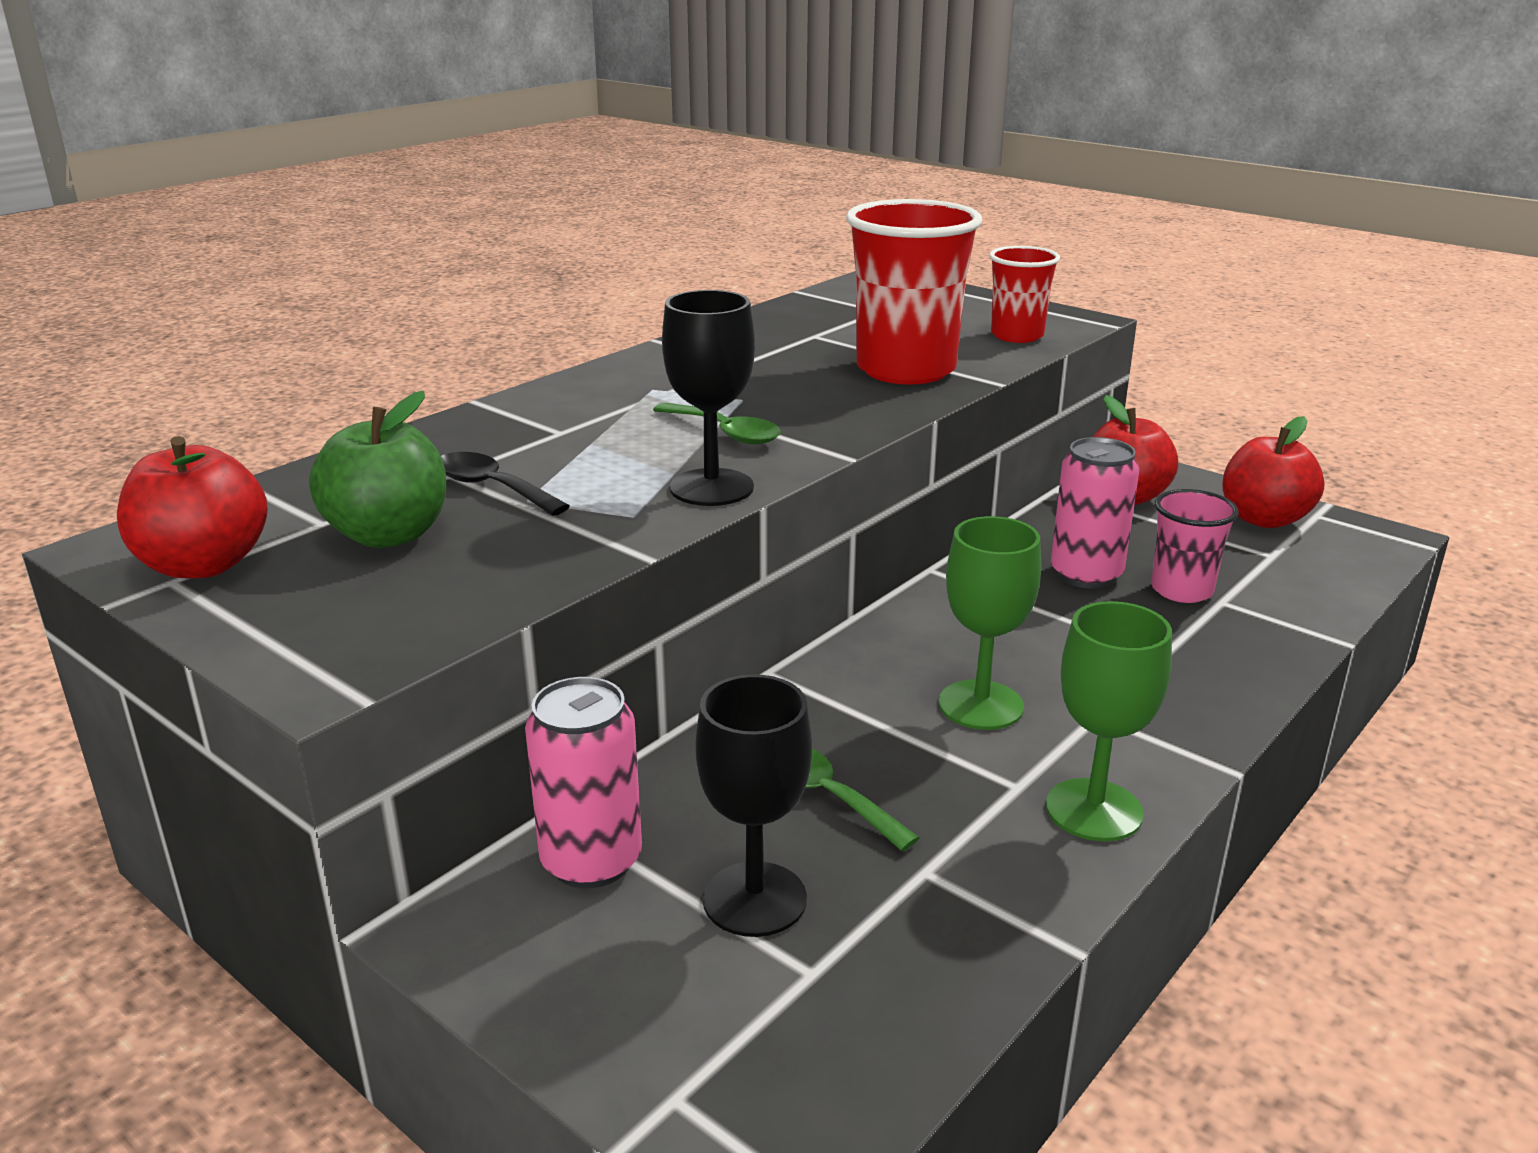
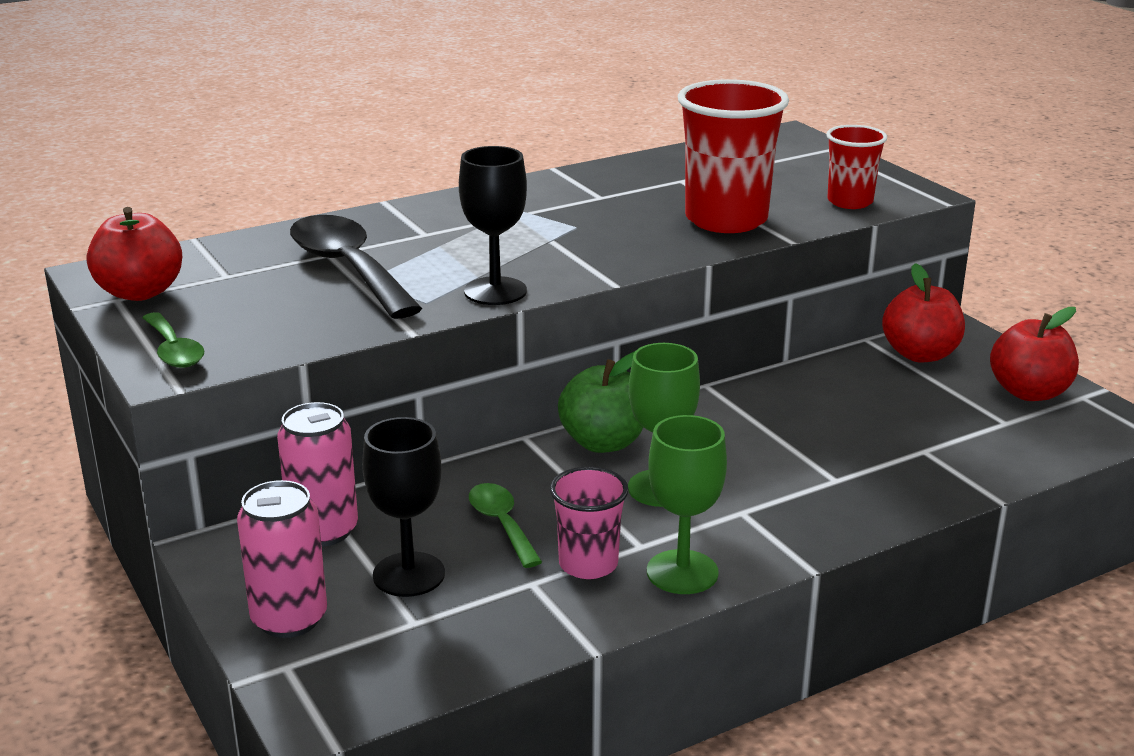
camera: 20 degrees right, 0 degrees up
green apple [309,391,446,548] -> green apple moved to [558,351,643,453]
black spoon [441,452,570,516] -> black spoon [290,215,423,319], size x1.87
green spoon [653,403,781,445] -> green spoon moved to [142,312,204,368]
pink can [1051,437,1139,589] -> pink can moved to [237,480,327,638]
pink cup [1151,489,1239,603] -> pink cup moved to [550,466,629,579]

